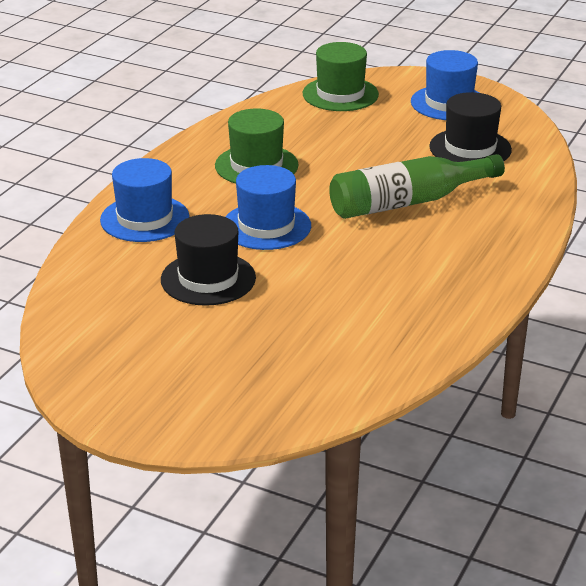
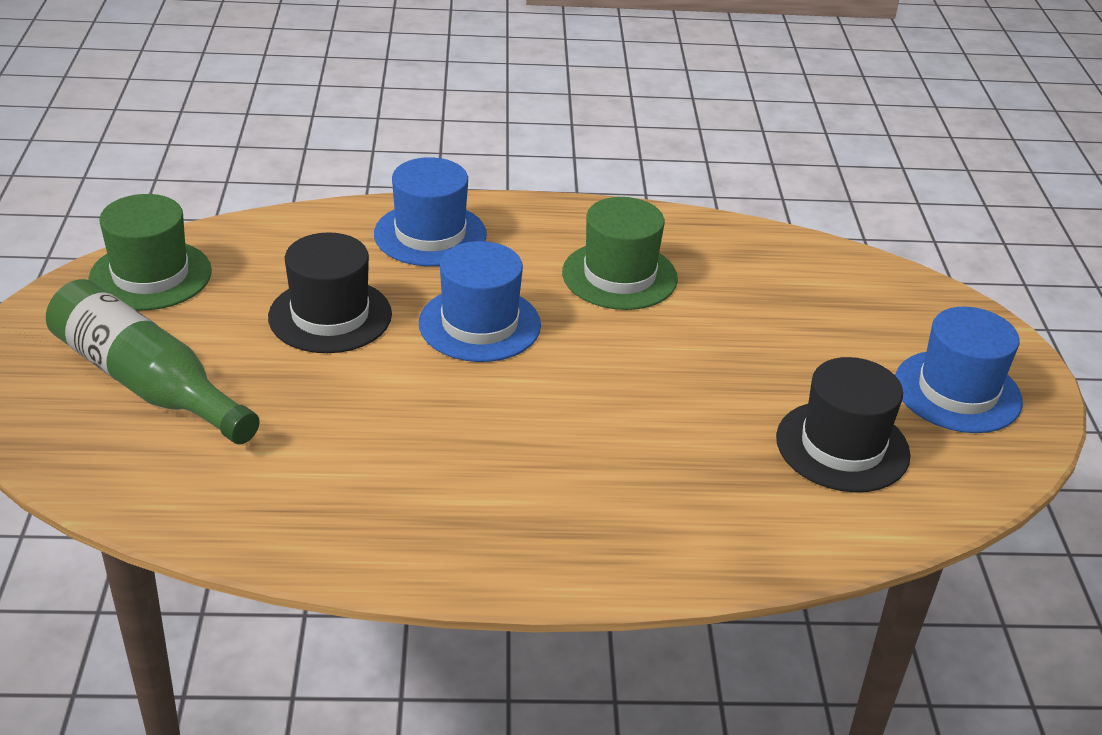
camera: 60 degrees right, 5 degrees up
green hat [303,42,379,111] -> green hat moved to [88,194,212,310]
green bottle [329,154,505,219] -> green bottle moved to [46,279,260,444]

